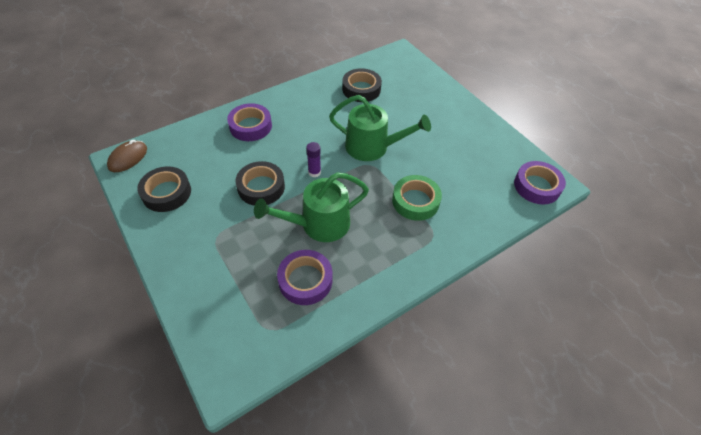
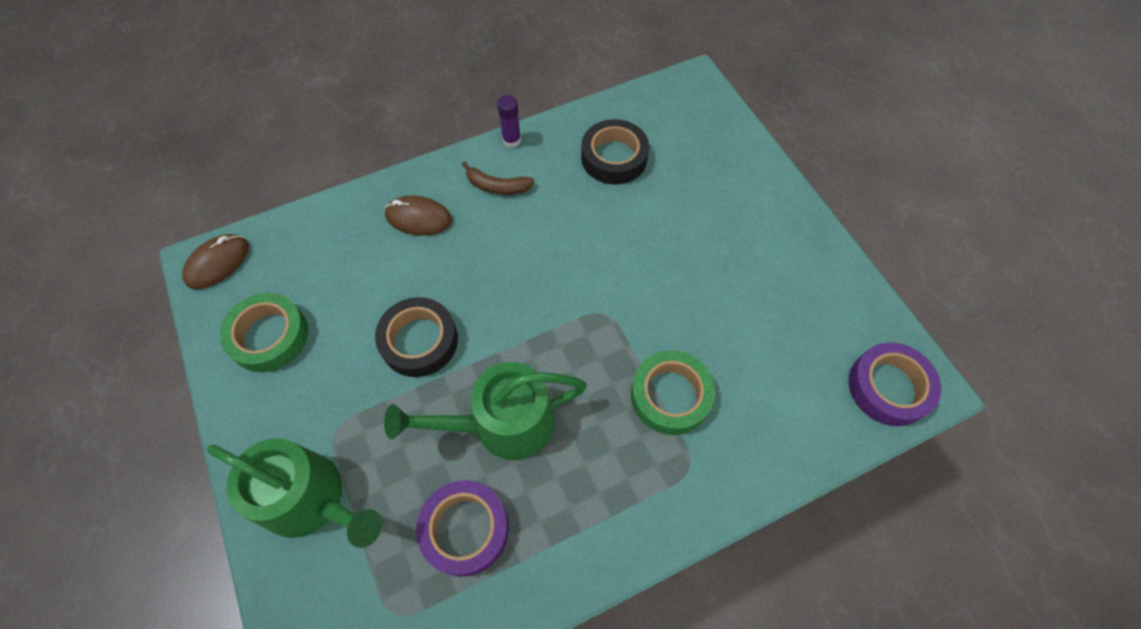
camera: 10 degrees right, 10 degrees up
black tape [137,167,191,212] -> green tape [220,293,308,372]
purple tape [227,103,272,141] -> brown mouse [385,196,452,236]
purple glue stick [306,142,321,177] -> purple glue stick moved to [497,95,521,148]
green watering can [329,95,431,161] -> green watering can moved to [207,438,382,548]
none -> brown banana [462,161,535,195]

